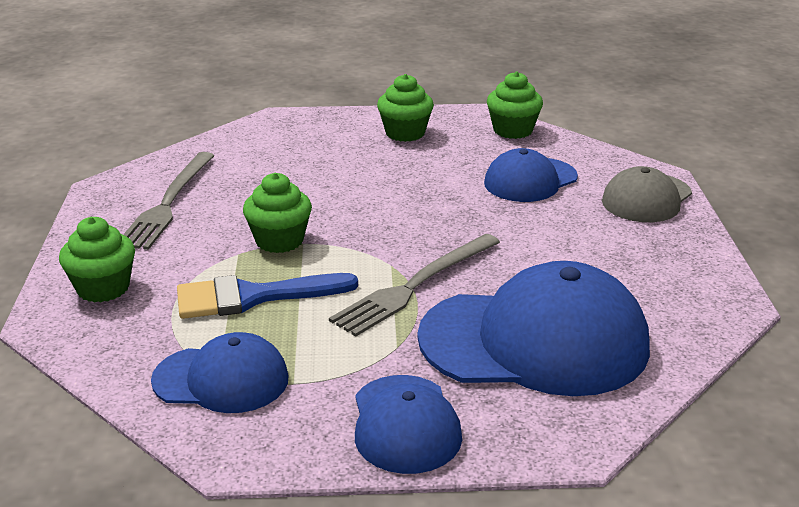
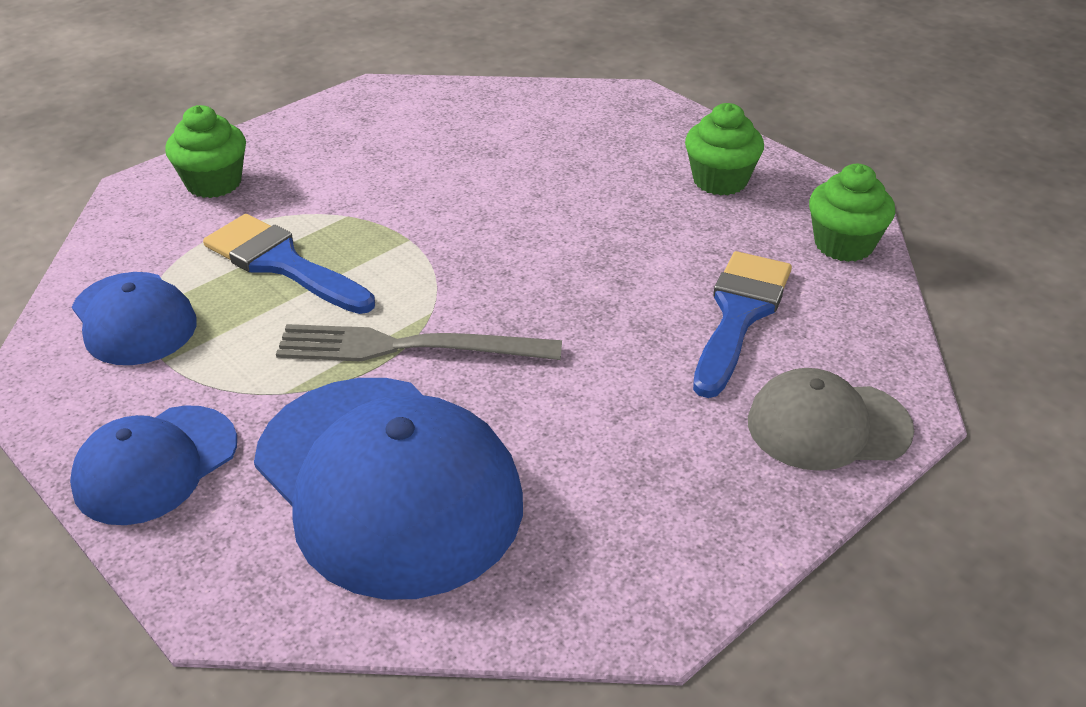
camera: 50 degrees right, 10 degrees up
grey fork [123,152,215,250] -> none
green cupcake [243,173,312,253] -> none
blue cap [484,148,578,202] -> blue brush [693,251,792,398]

